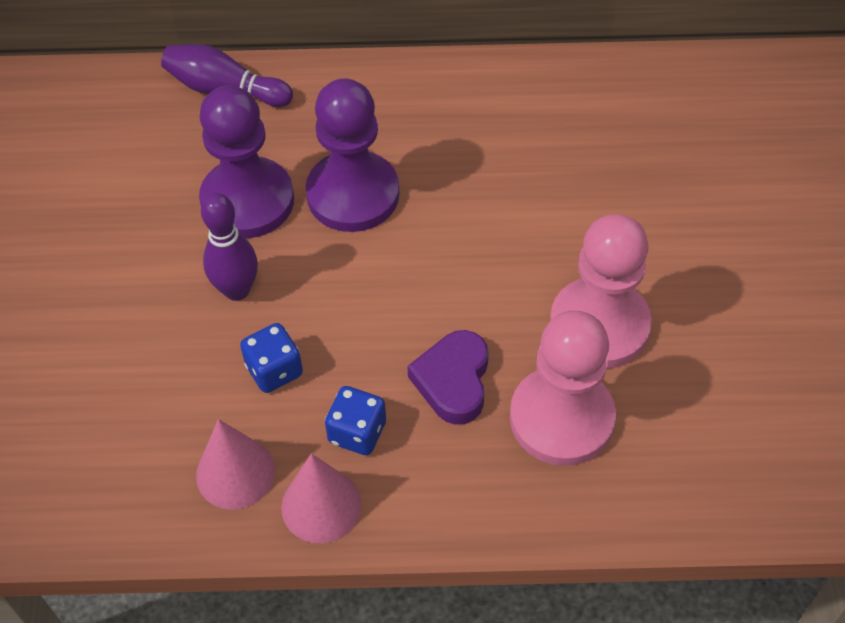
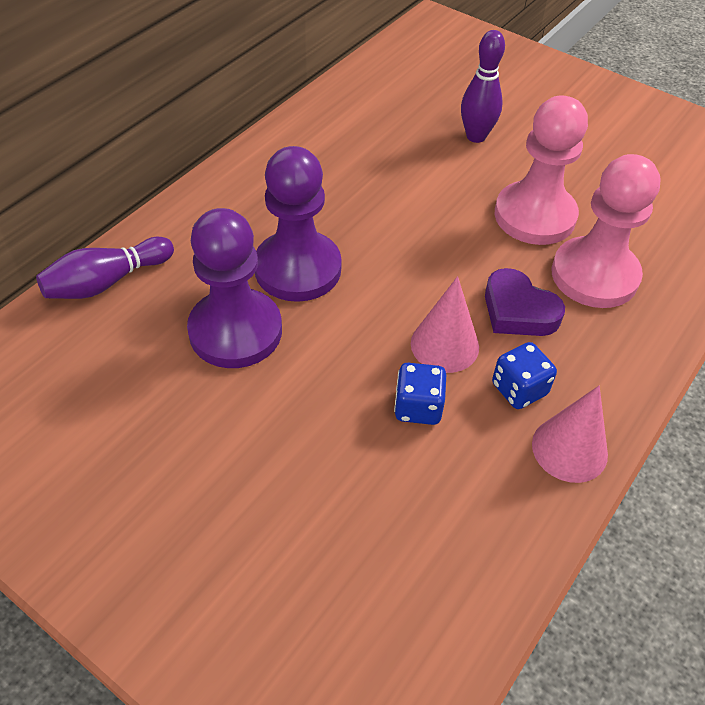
camera: 55 degrees left, 5 degrees down
pink cone [196,419,275,510] -> pink cone moved to [411,276,479,373]
purple bowling pin [201,193,258,301] -> purple bowling pin moved to [461,30,505,143]

